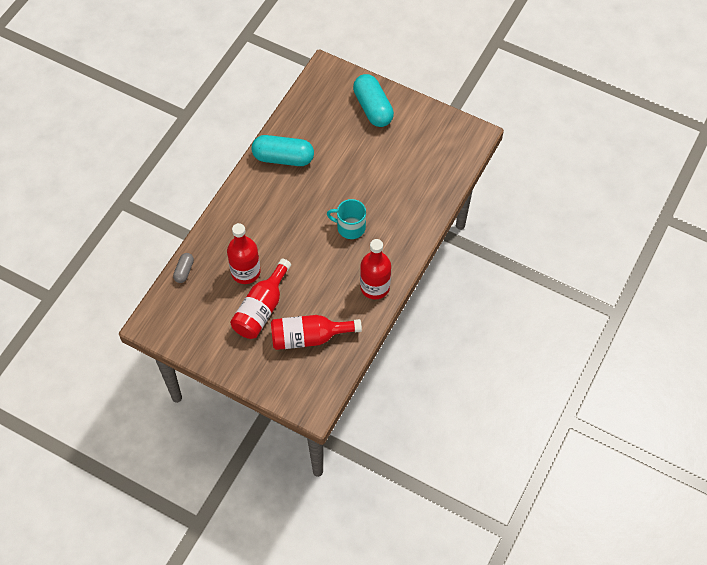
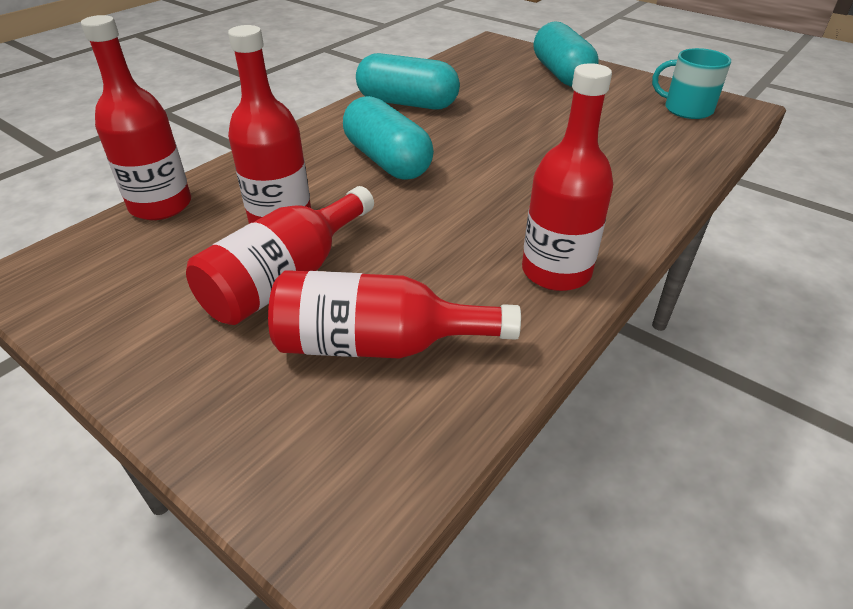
camera: 10 degrees right, 20 degrees down
grey capsule [173,253,194,283] -> red bottle [81,15,191,220]
turquoise mug [327,199,366,239] -> turquoise mug moved to [652,48,731,119]
none -> turquoise capsule [343,96,434,180]

